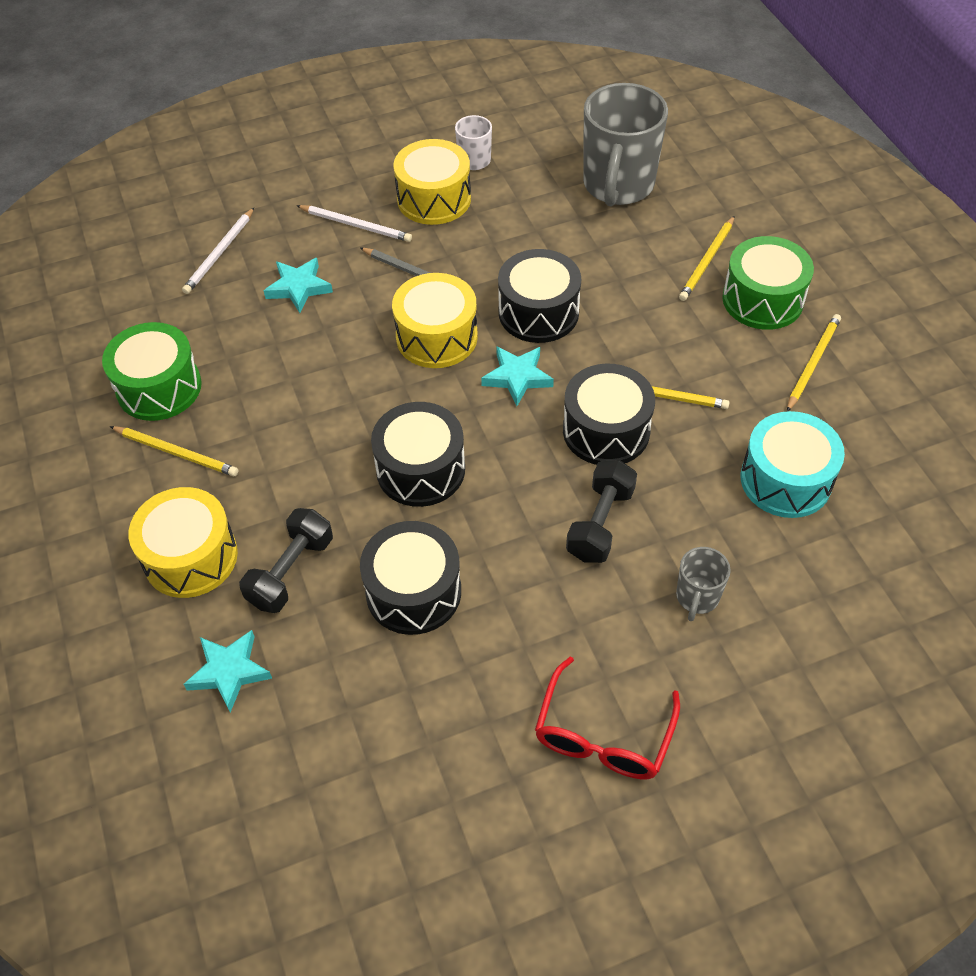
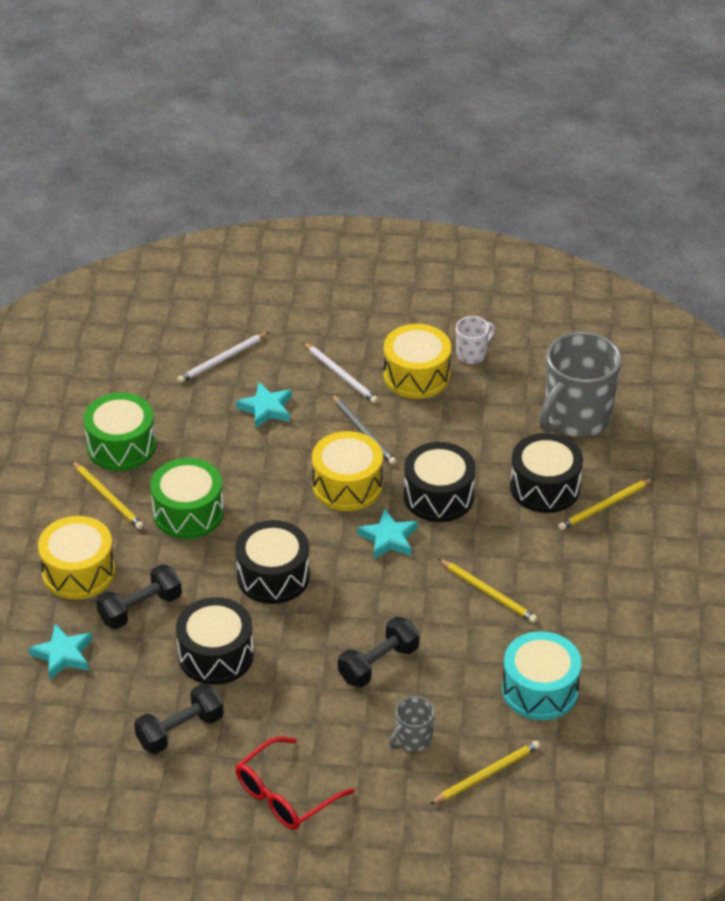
camera: 25 degrees right, 10 degrees down
black drum [563,364,655,465] -> black drum moved to [510,433,583,513]
green drum [722,236,814,330] -> green drum moved to [150,458,224,539]
yellow pencil [787,314,841,412] -> yellow pencil moved to [430,741,540,804]
none -> black dumbbell [134,683,224,754]

